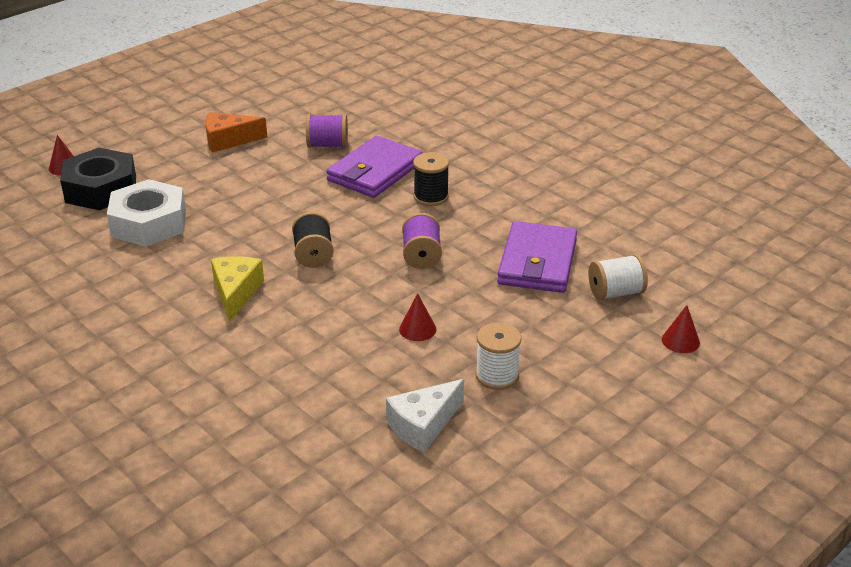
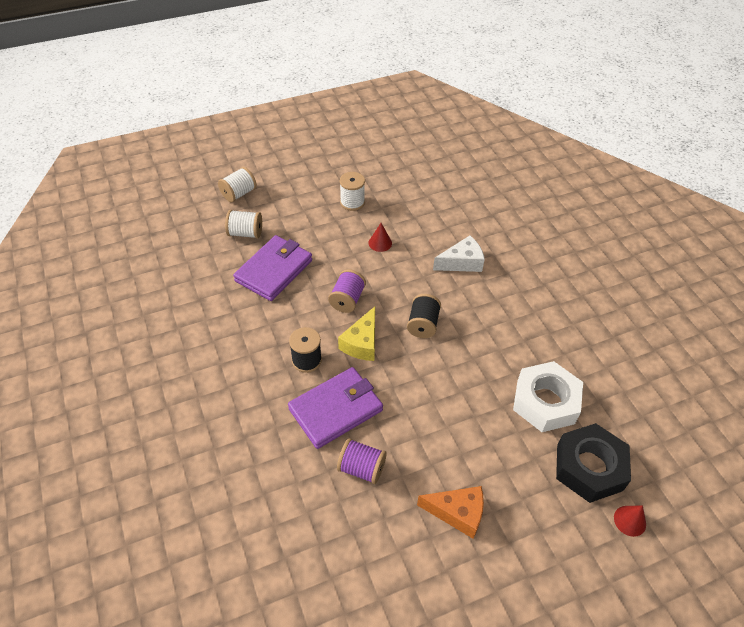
camera: 160 degrees left, 15 degrees up
yellow cheese [211,256,264,322] -> yellow cheese moved to [338,306,375,361]
white cheese [386,379,464,453] -> white cheese moved to [433,236,485,272]
red cone [662,305,700,353] -> white spool [218,167,257,202]

